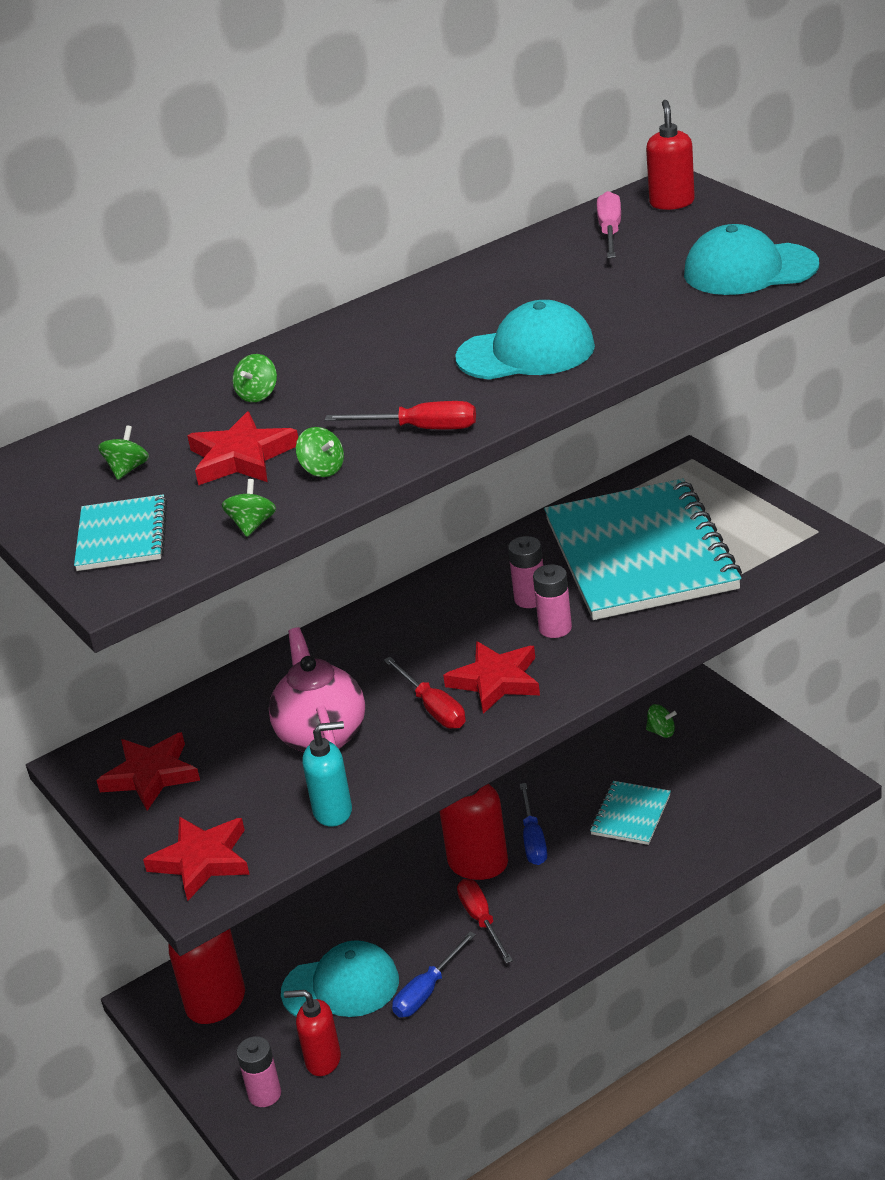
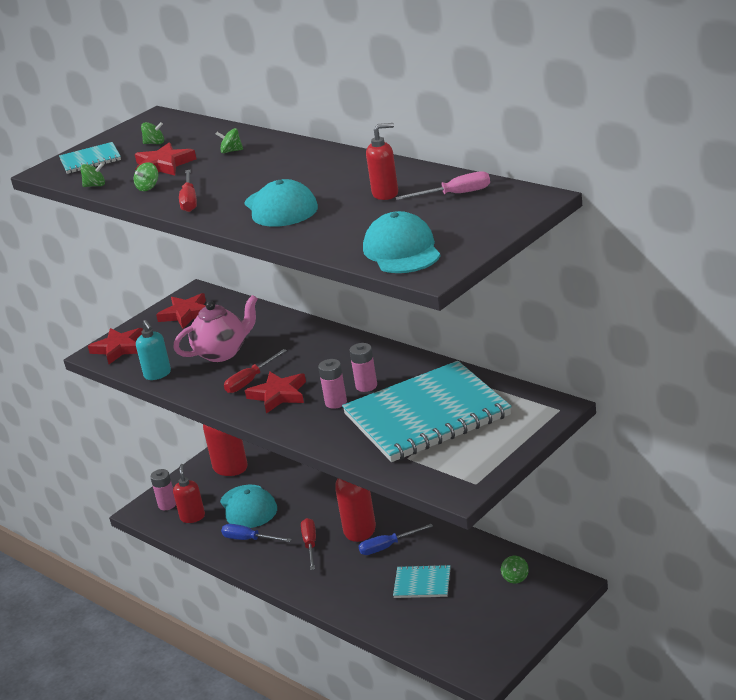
camera: 75 degrees right, 5 degrees down
red screwdriver [457,879,513,963] -> red screwdriver turned 60 degrees counterclockwise [301,518,316,570]
red soap dispenser [646,100,695,210] -> red soap dispenser moved to [366,123,398,200]

